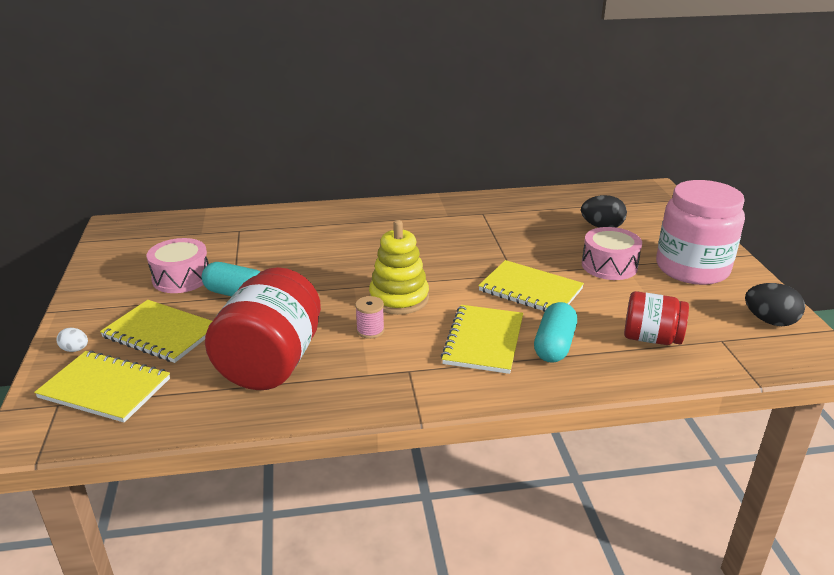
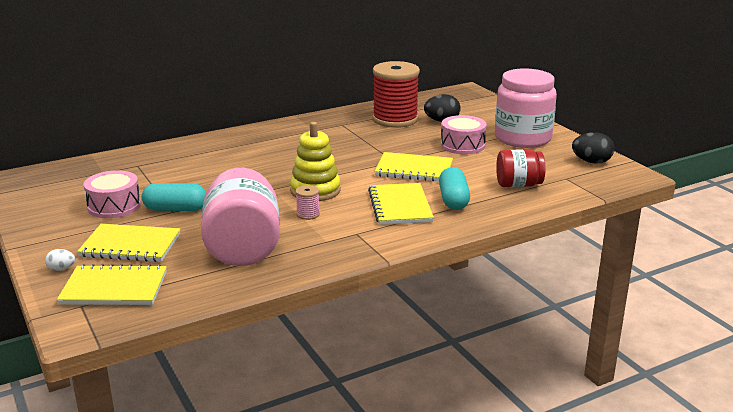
camera: 20 degrees left, 5 degrees down
red jar [205,267,321,390] -> pink jar [201,168,280,266]
none -> red spool [372,61,420,128]

